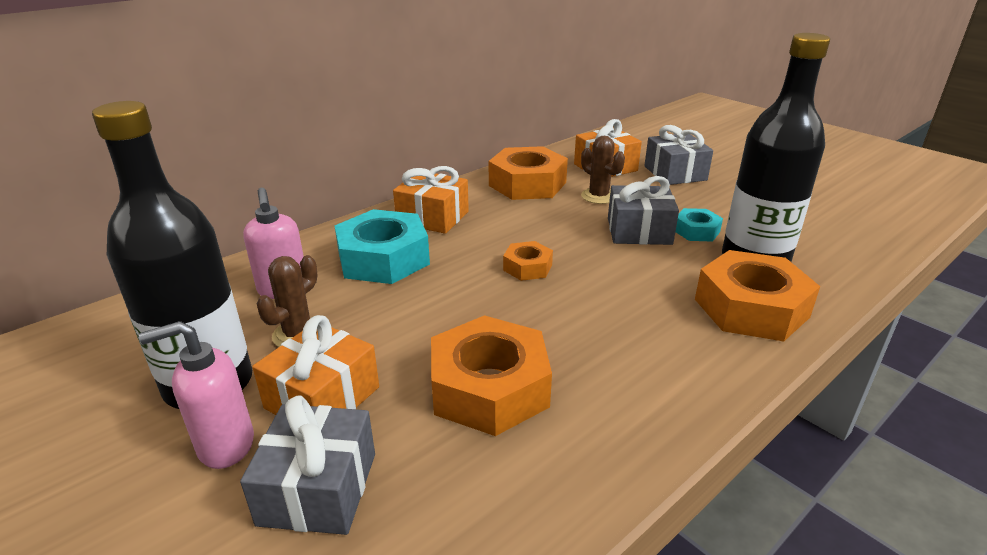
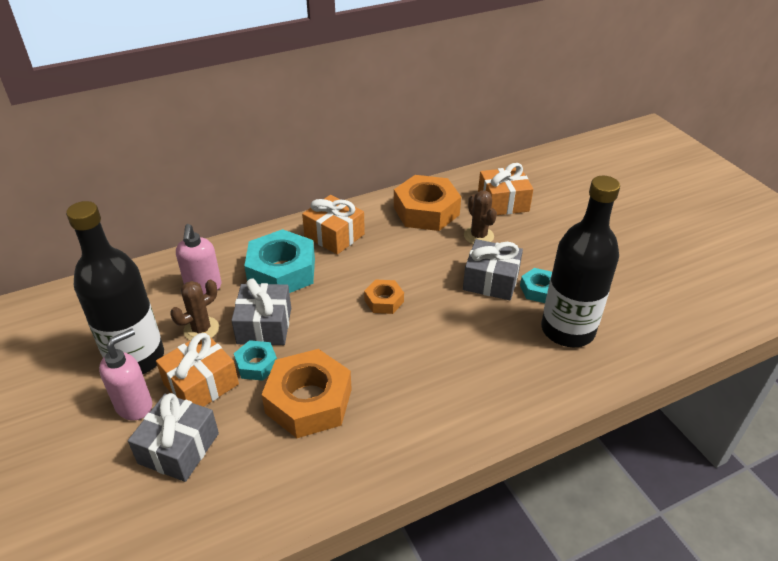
camera: 15 degrees right, 10 degrees up
pink soap dispenser [139,321,254,469] -> pink soap dispenser turned 135 degrees clockwise [99,328,152,421]
grey gift [644,125,713,185] -> grey gift moved to [231,278,291,345]
orange nut [695,250,820,341] -> none
none -> turquoise nut [234,340,277,381]

